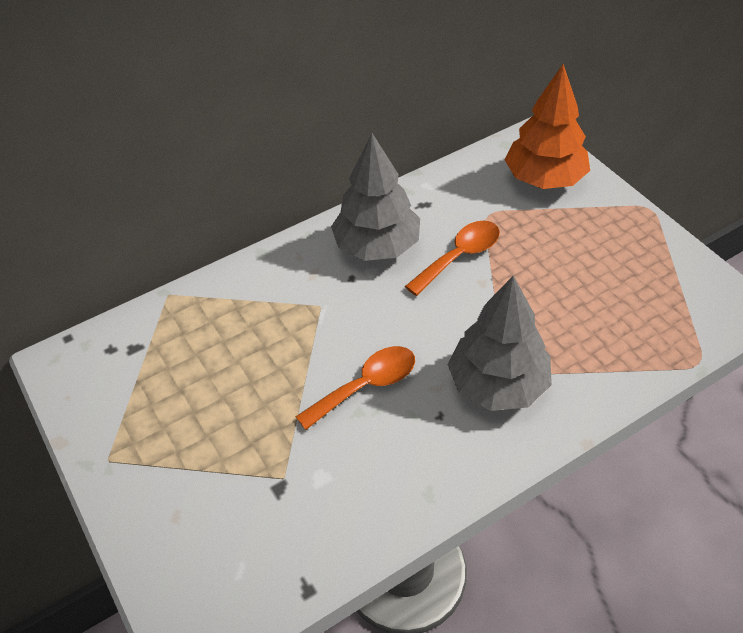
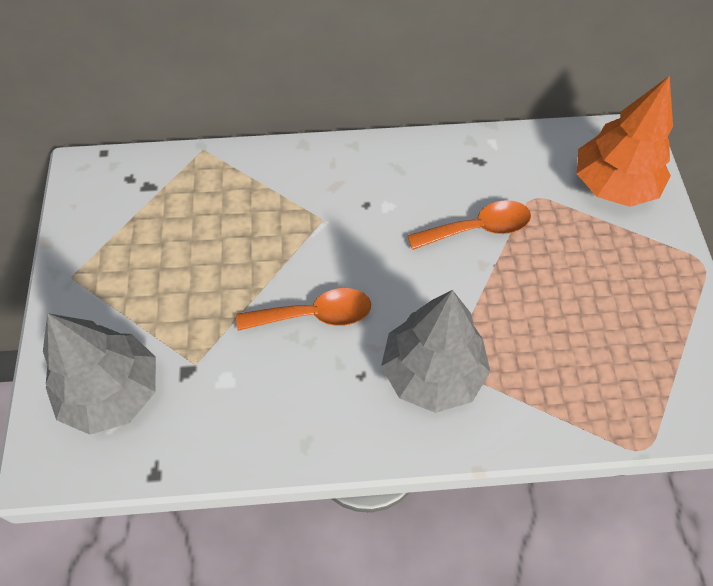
camera: 25 degrees right, 10 degrees up
grey tree [331,133,420,261] -> grey tree moved to [43,313,156,435]

